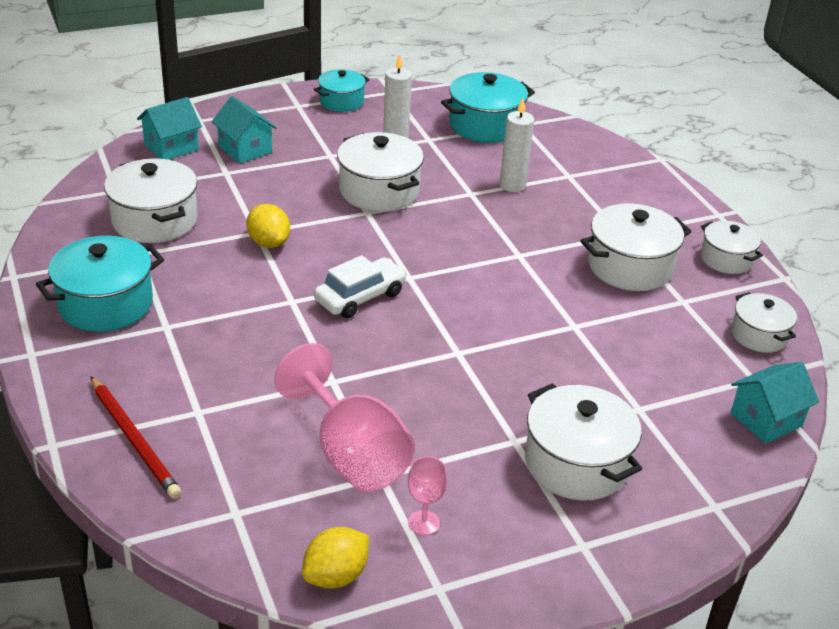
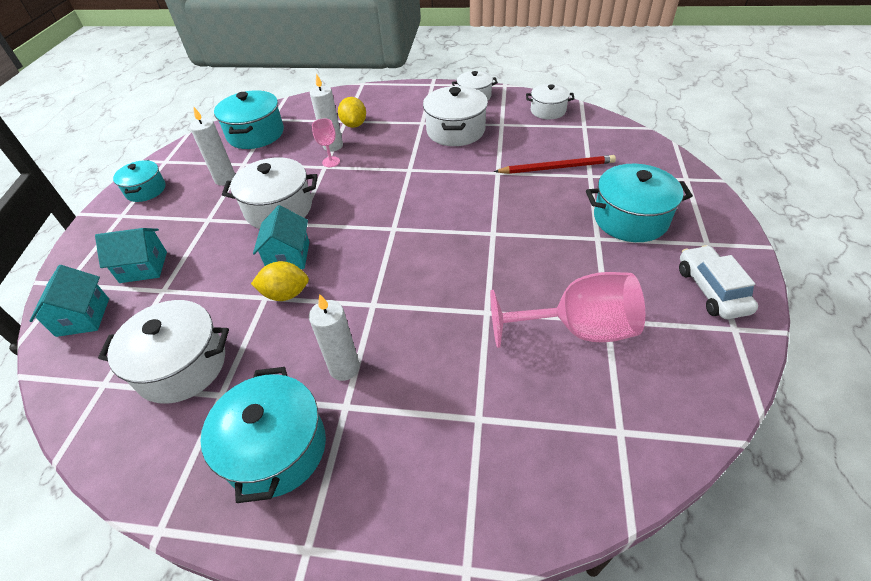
camera: 55 degrees left, 10 degrees up
red pencil [90,376,182,499] -> red pencil moved to [494,155,616,174]
yellow lemon [302,527,369,589] -> yellow lemon moved to [338,97,366,128]
white car [314,255,407,318] -> white car moved to [679,245,758,319]
pink goblet [408,456,447,535] -> pink goblet moved to [312,119,340,167]
white pot [525,383,642,501] -> turquoise pot [586,164,693,242]
turquoise house [731,362,819,444] -> turquoise house moved to [253,205,309,269]
none -> white candle [309,294,360,381]

